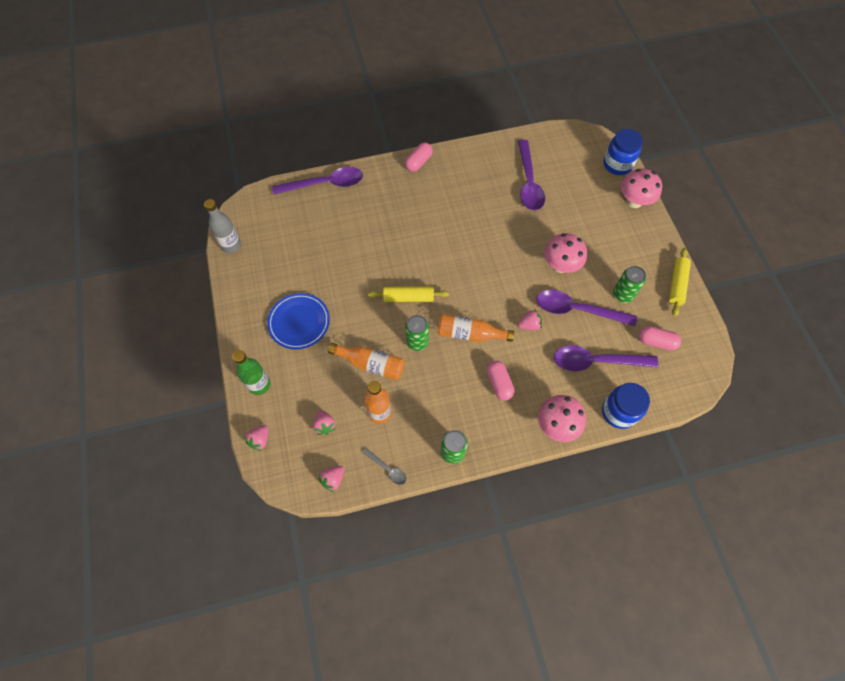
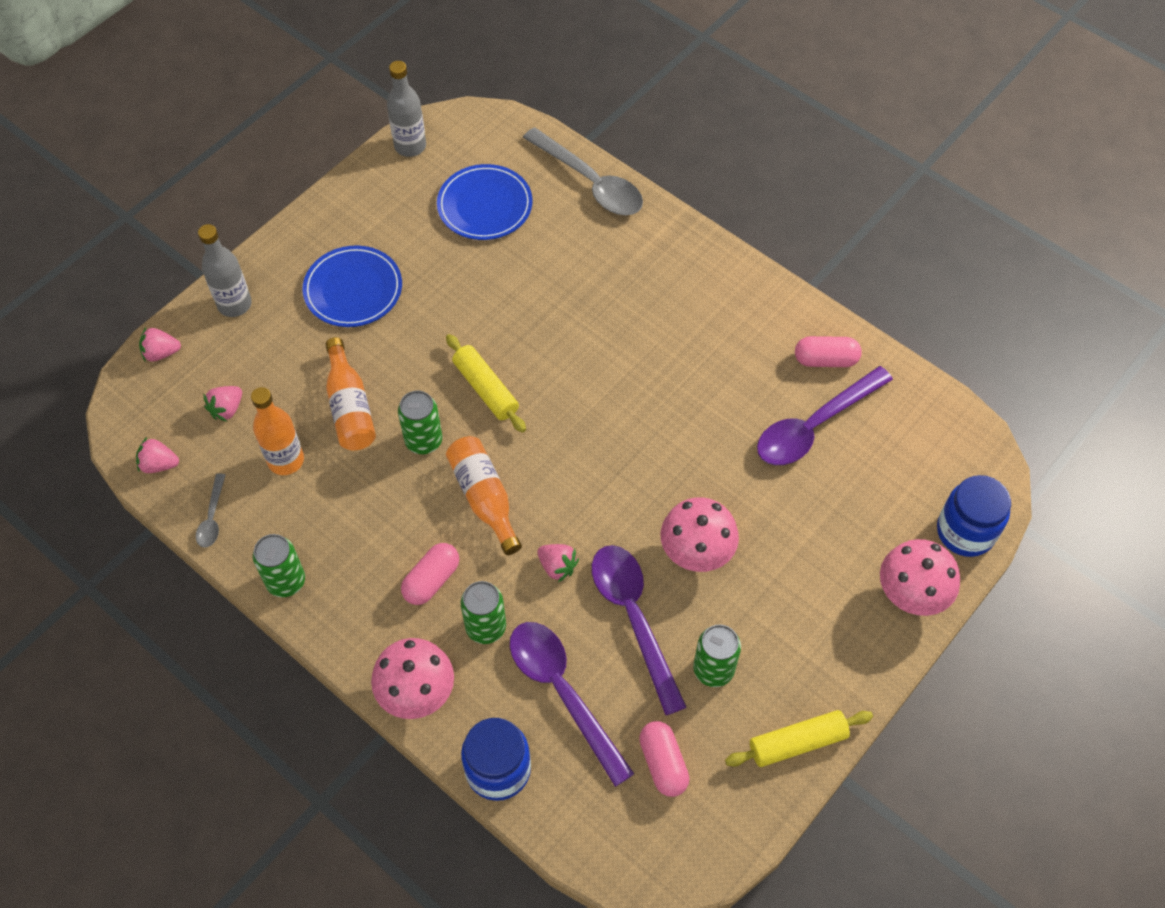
camera: 55 degrees right, 5 degrees down
green bottle [232,350,270,395] -> grey bottle [198,224,252,317]
purple spoon [272,167,363,195] -> grey spoon [523,127,643,215]
pink capsule [405,142,433,172] -> pink capsule moved to [795,336,862,367]
none -> blue plate [437,164,533,240]
none -> green can [461,581,506,644]

